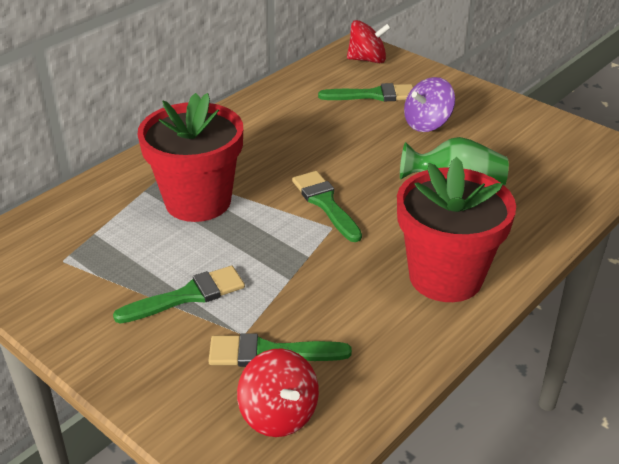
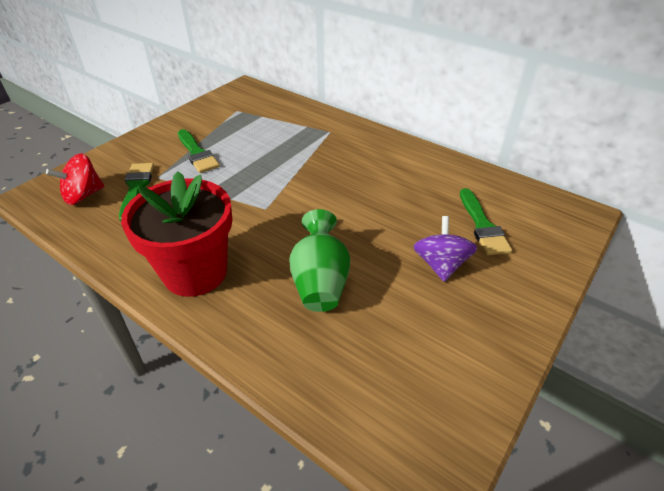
camera: 85 degrees right, 5 degrees up
red flower pot [137,93,243,222] -> none
green brush [292,171,362,242] -> none
red spinning top [347,20,391,63] -> none
purple spinning top [404,77,455,132] -> purple spinning top turned 45 degrees clockwise [413,216,477,282]

